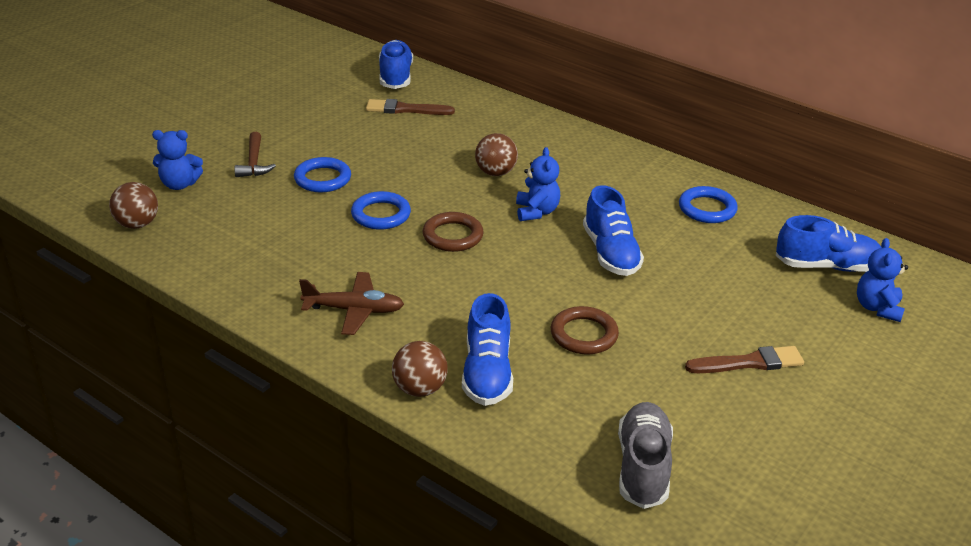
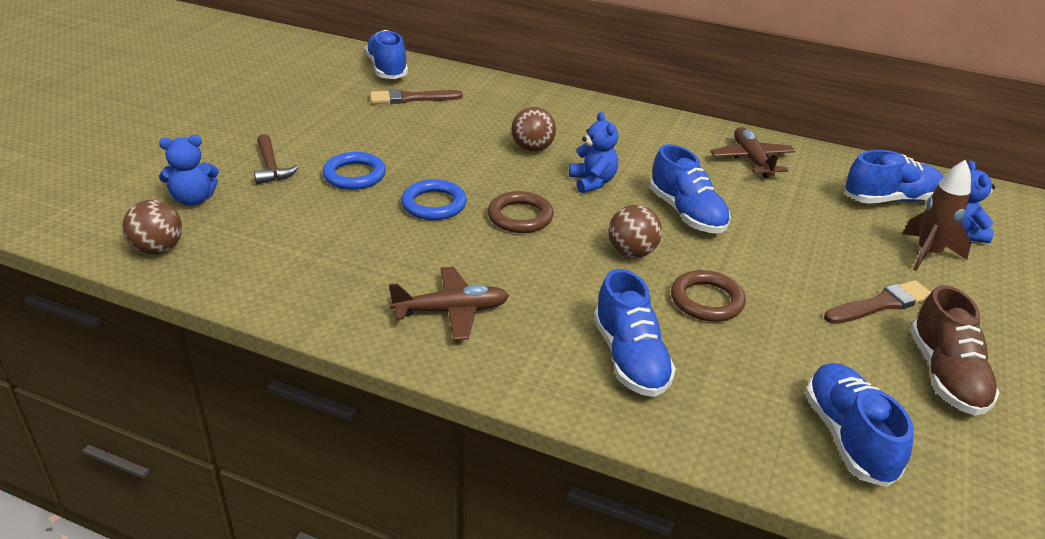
camera: 15 degrees left, 0 degrees up
brown ball [392,341,448,397] -> brown ball moved to [608,205,662,258]
grey shoe [618,402,673,509] -> blue shoe [805,363,914,487]
blue ring [679,186,738,223] -> brown plane [710,127,796,178]
none -> brown rocket [903,160,971,271]
none -> brown shoe [910,285,1000,416]

